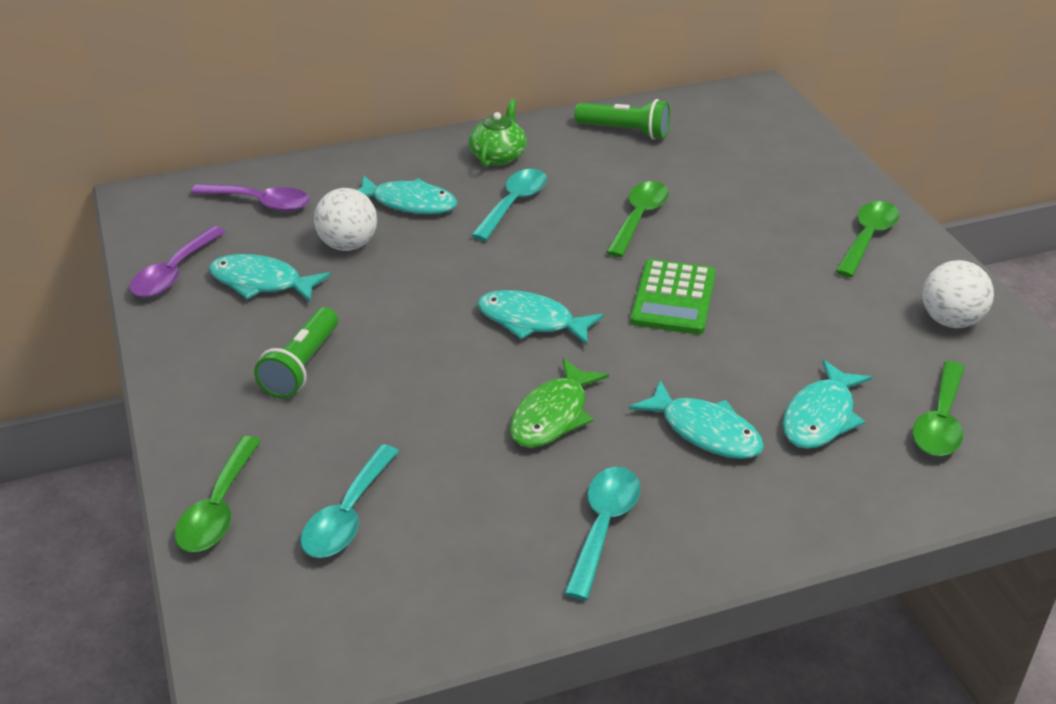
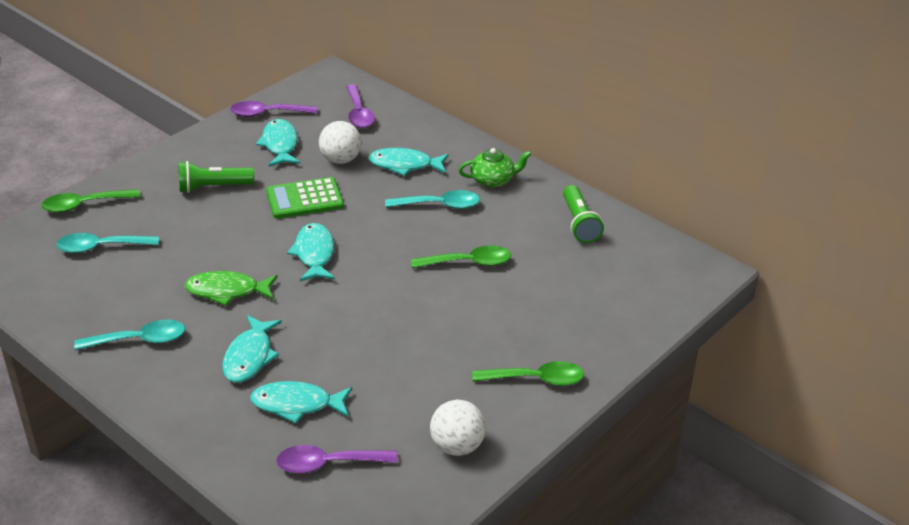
camera: 60 degrees right, 0 degrees up
turquoise fish [357,175,457,214] -> turquoise fish turned 105 degrees clockwise [368,148,449,176]
green calculator [630,259,716,334] -> green calculator moved to [266,177,344,219]
green spoon [912,361,965,456] -> purple spoon [276,445,398,473]

